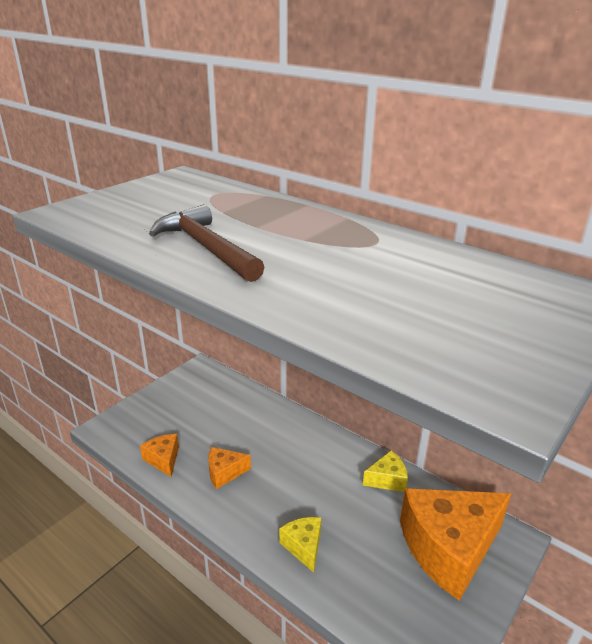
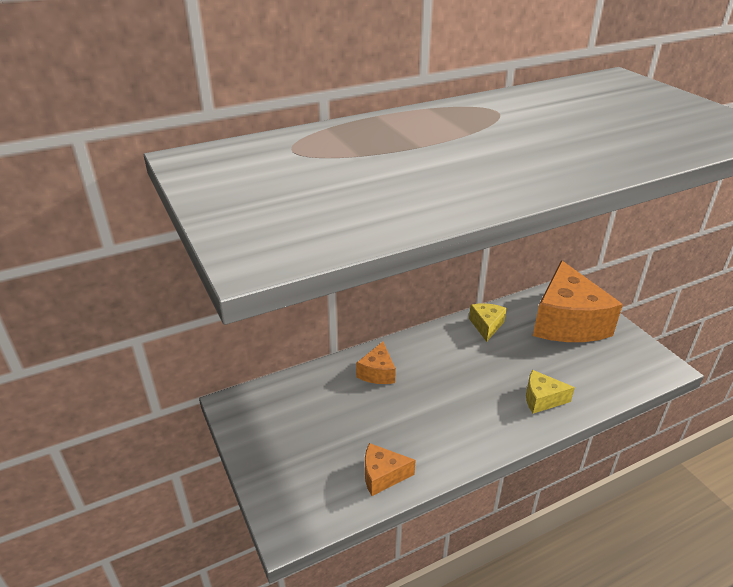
camera: 65 degrees left, 5 degrees up
brown hammer [149,204,264,282] -> none
orange cheese [208,447,251,489] -> orange cheese moved to [356,342,396,384]

